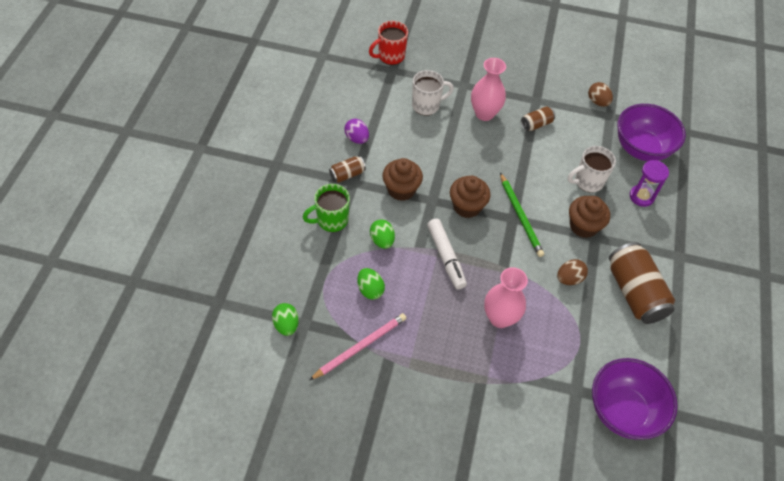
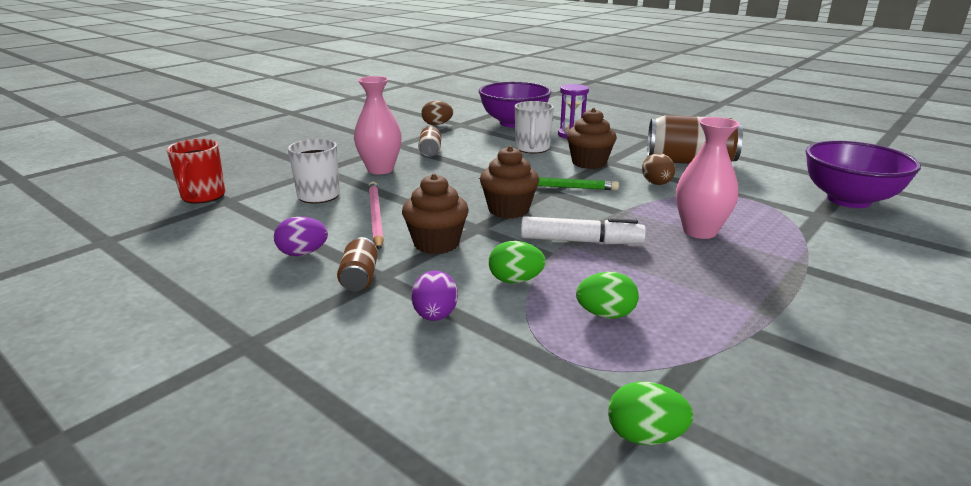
camera: 60 degrees left, 30 degrees down
green mug [302,184,350,232] -> purple egg [411,271,458,321]
pink pencil [309,313,407,380] -> pink pencil moved to [368,182,384,250]

